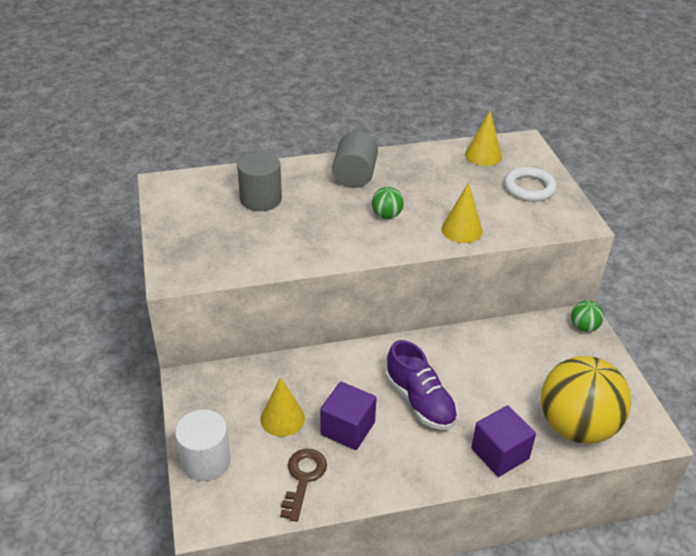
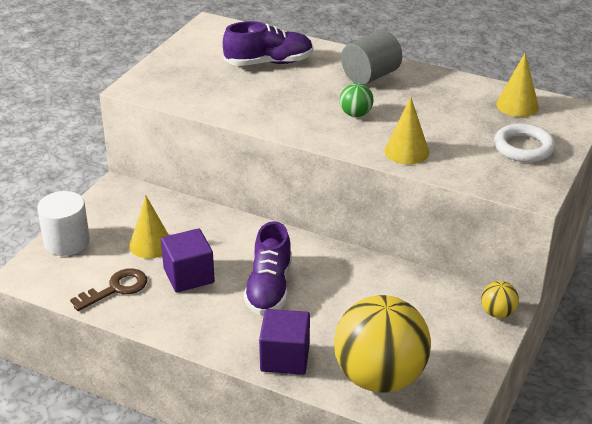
camera: 40 degrees right, 5 degrees down
grey cylinder [237,152,282,211] -> purple shoe [223,21,313,66]
green ball [571,301,604,332] -> yellow ball [481,281,519,318]

